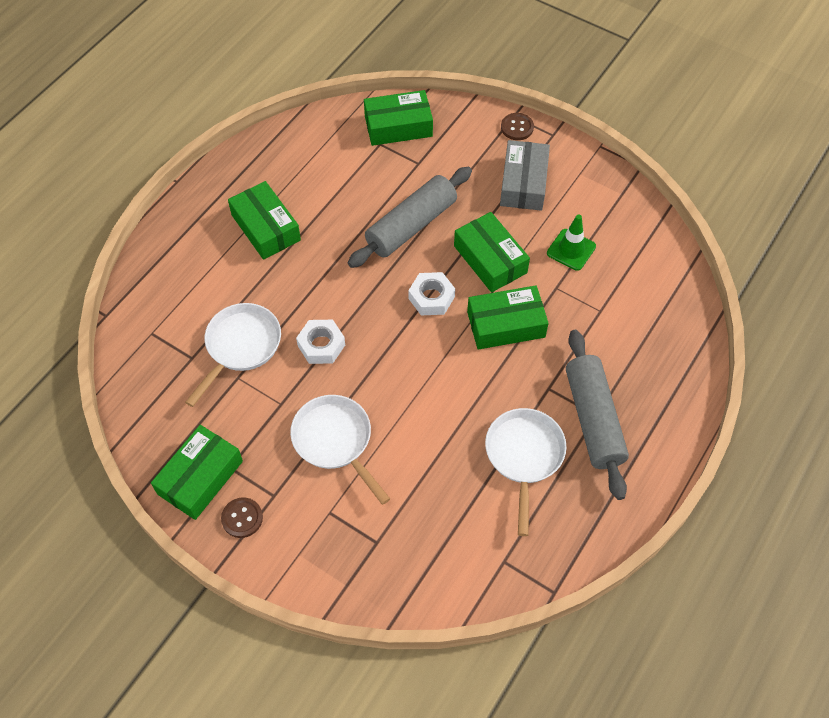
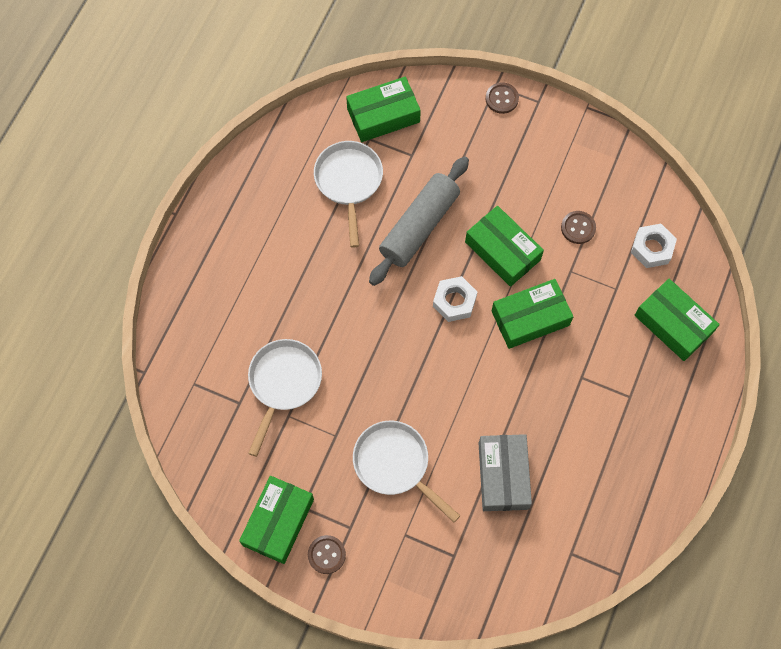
camera: 10 degrees left, 10 degrees up
green box [228,181,301,260] -> green box moved to [635,279,720,361]
white nut [296,320,345,364] -> white nut moved to [631,224,677,268]
white pan [485,408,567,536] -> white pan moved to [314,141,383,248]
grey box [500,140,550,211] -> grey box moved to [478,434,532,511]
green traffic cone [547,215,596,271] -> brown button [561,211,596,244]
grey rolling pin [566,330,629,500] -> none

